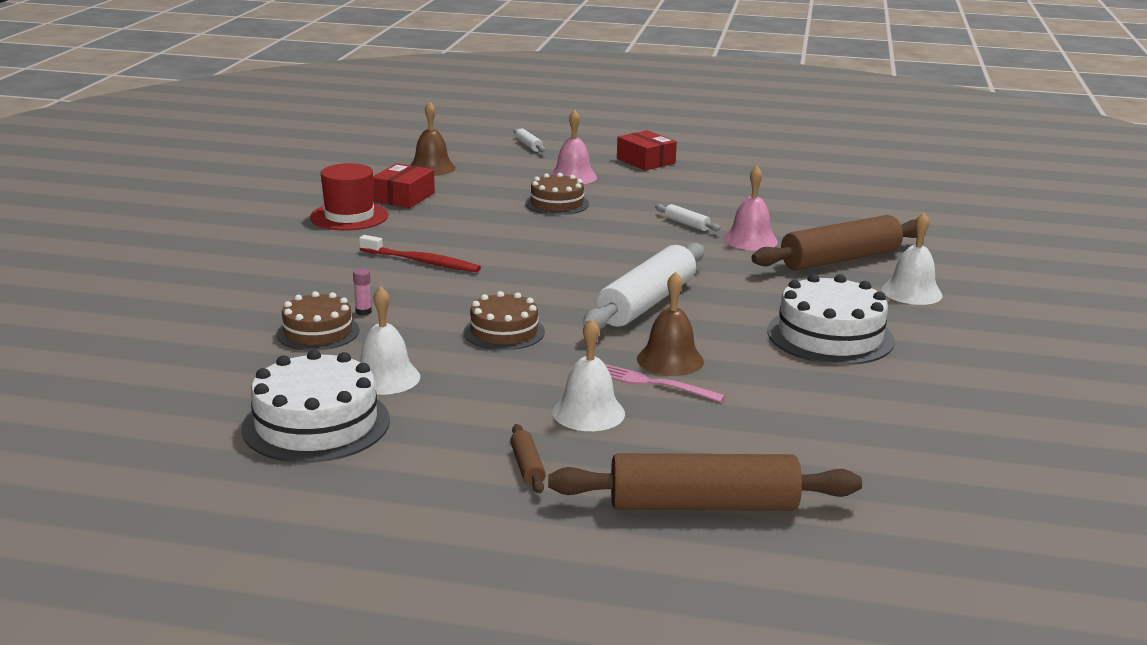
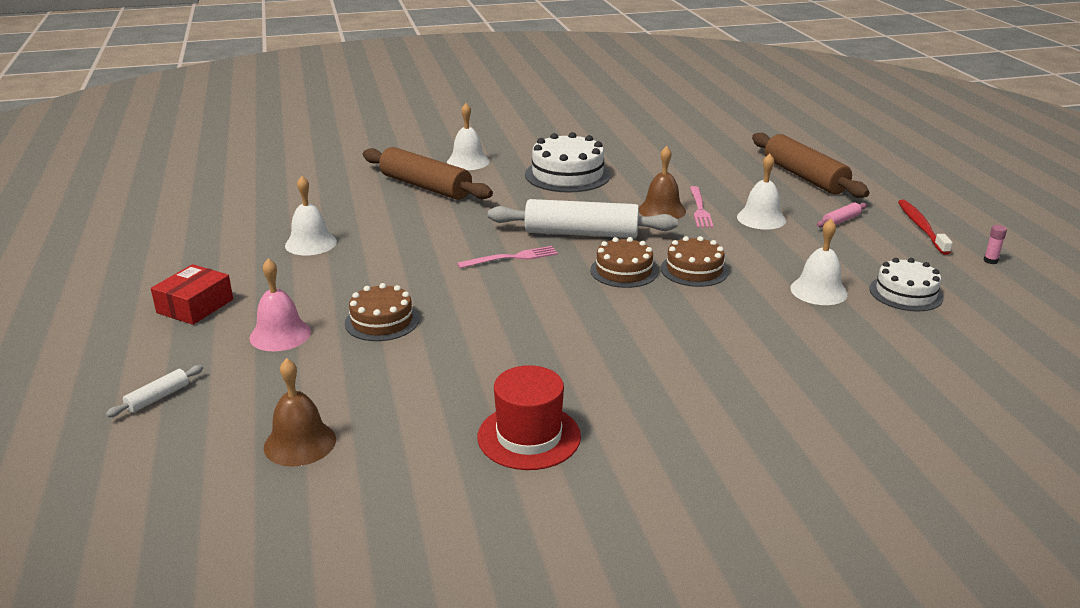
camera: 115 degrees left, 5 degrees up
white cake [242,350,390,463] -> white cake [869,258,944,312], size x0.64
brown cake [276,291,360,351] -> brown cake moved to [590,237,658,288]
pink glue stick [353,268,372,316] -> pink glue stick moved to [984,225,1007,264]
red toothbrush [359,235,481,272] -> red toothbrush moved to [898,200,953,255]
red box [373,163,435,208] -> none
brown rolling pin [510,424,546,493] -> pink rolling pin [817,203,867,227]
white rolling pin [655,204,721,231] -> none
pink bell [723,166,778,250] -> none
none -> white bell [285,176,337,255]
none -> pink fork [457,246,558,268]

